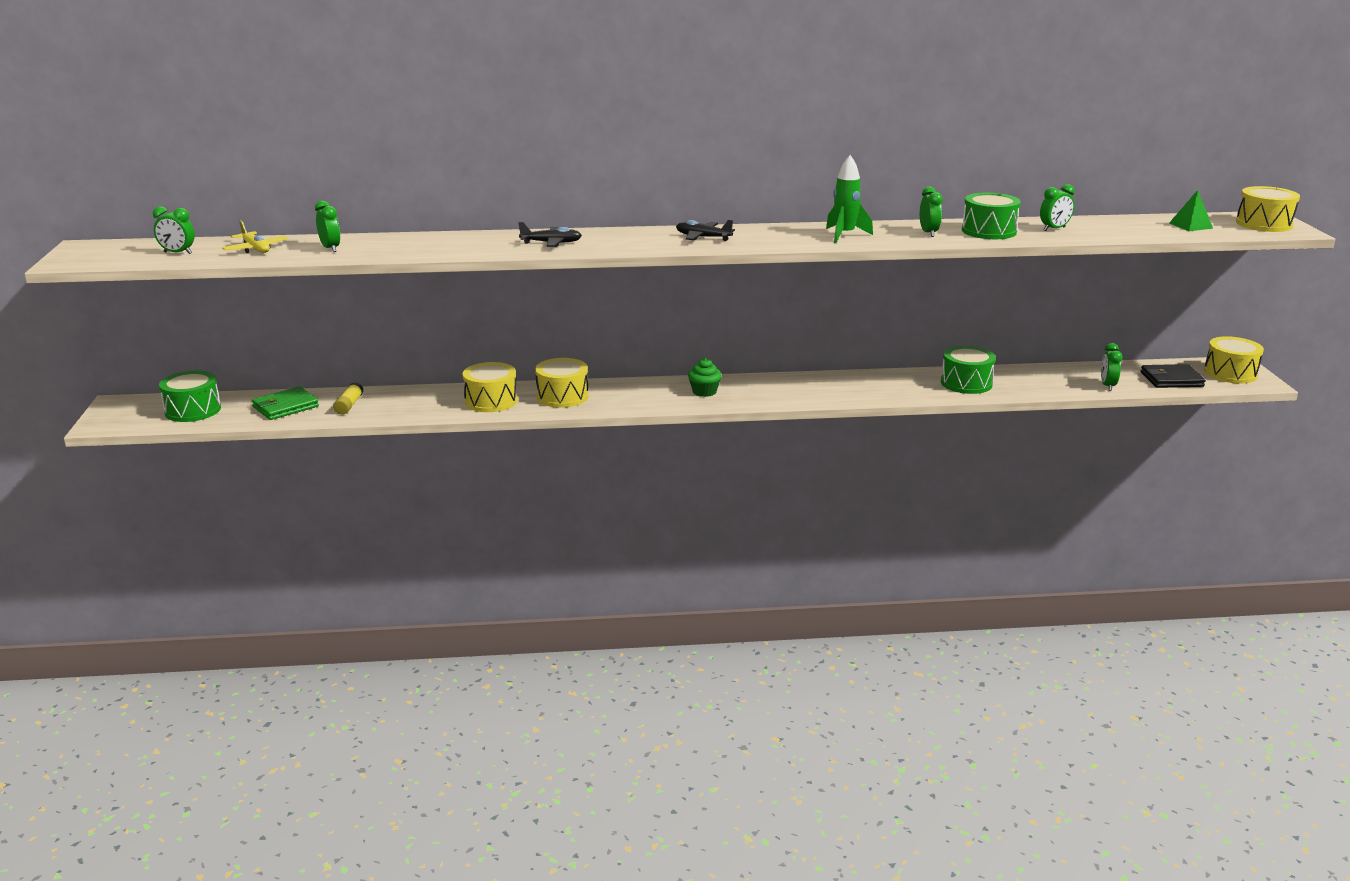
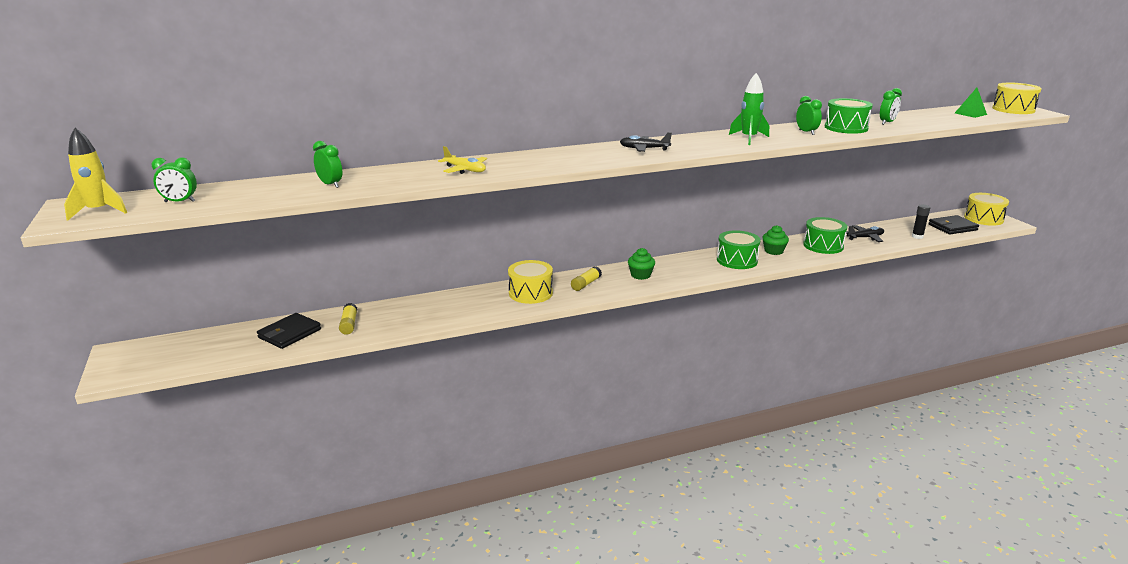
camera: 15 degrees left, 0 degrees up
green drum [159,371,221,422] -> green drum moved to [717,230,760,269]
yellow plane [222,220,288,253] -> yellow plane moved to [438,146,487,174]
green wallet [252,386,319,420] -> black wallet [257,313,321,349]
yellow drum [463,362,518,412] -> none
black plane [518,222,582,247] -> black plane moved to [846,225,884,242]
green clock [1101,343,1123,391] -> black glue stick [912,205,930,239]
none -> yellow rocket [64,128,127,221]
none -> yellow glue stick [571,266,602,291]
none -> green cupcake [762,225,789,255]

